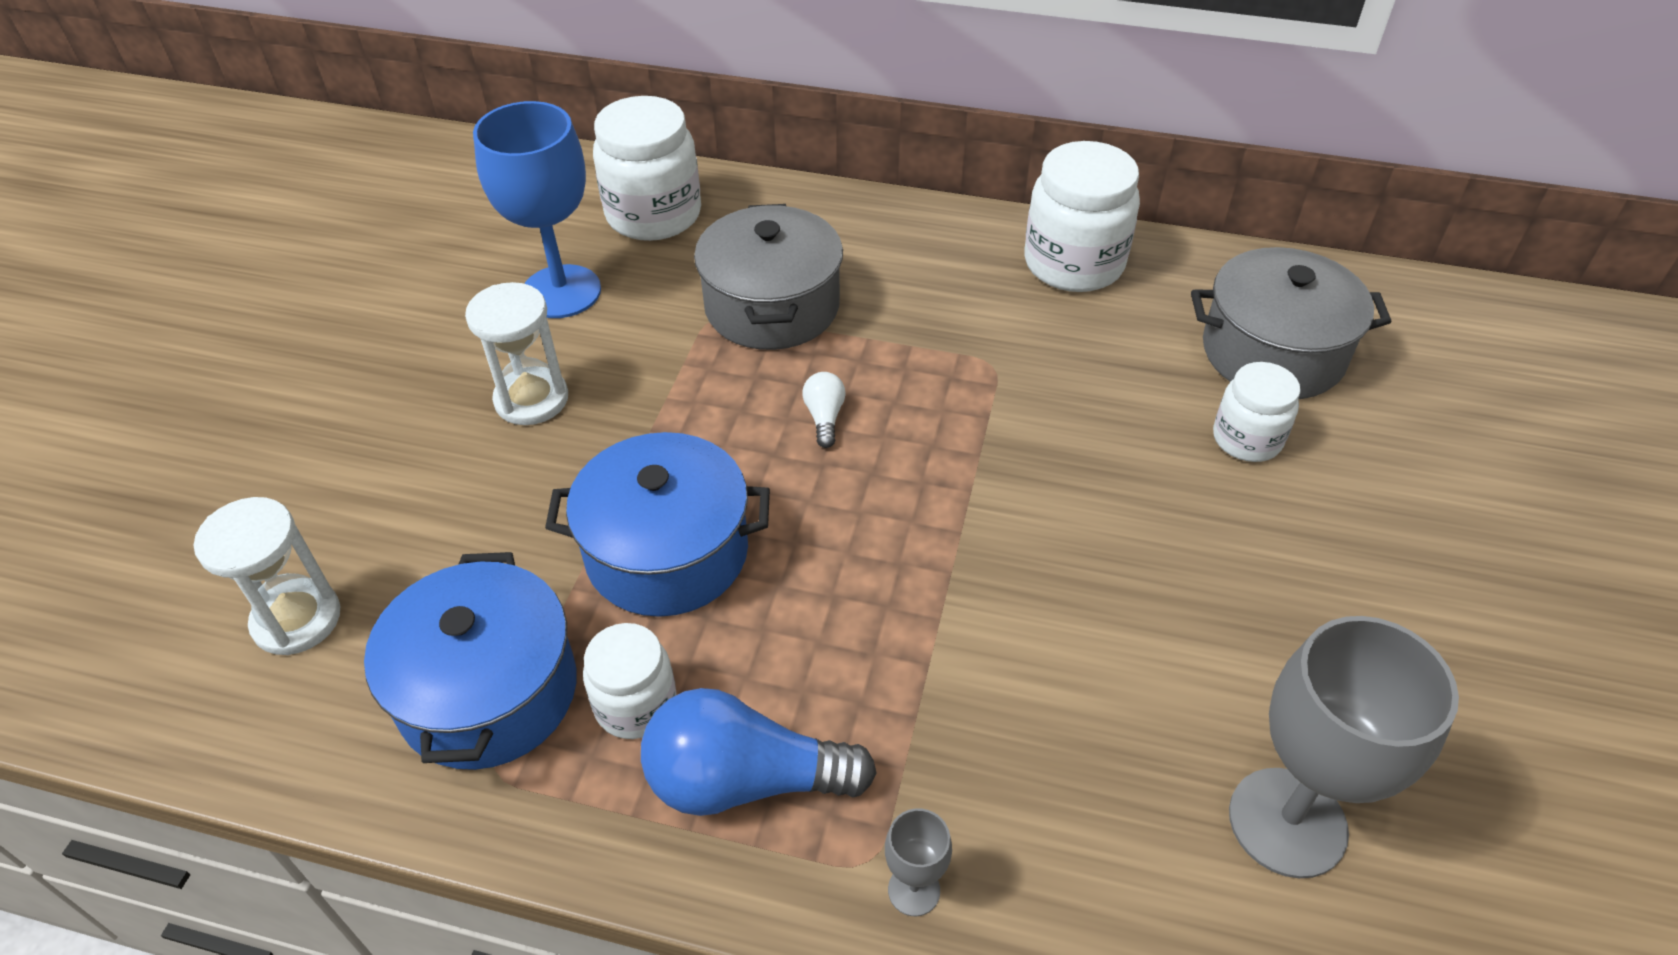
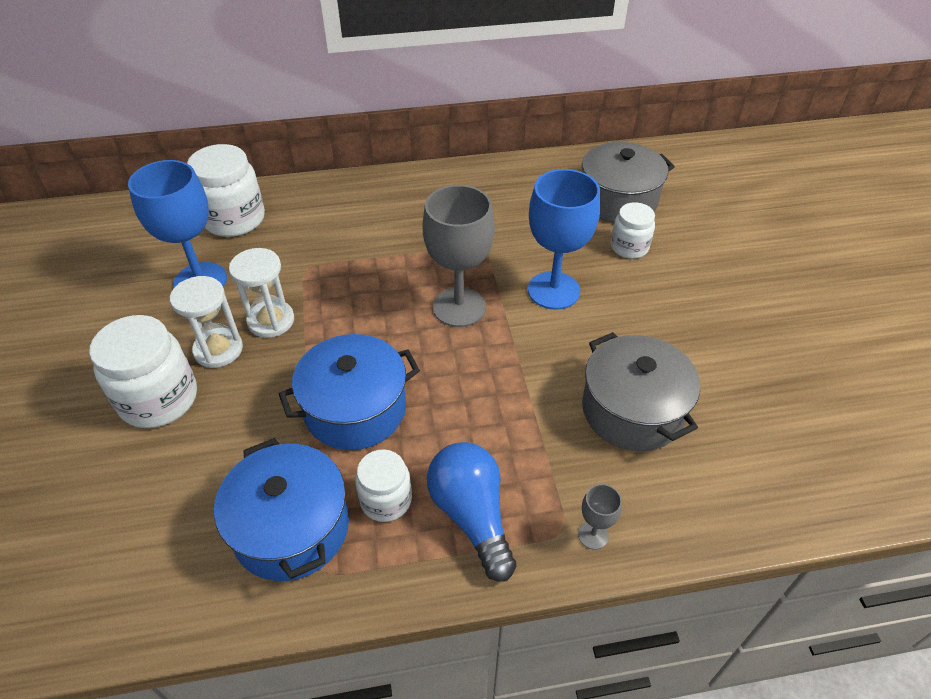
camera: 25 degrees left, 0 degrees up
white hourglass [194,497,340,655] -> white hourglass moved to [229,248,294,338]
blue light bulb [641,688,877,816] -> blue light bulb turned 90 degrees clockwise [427,442,517,581]
grey pot [694,204,843,350] -> grey pot moved to [582,332,700,451]
white light bulb [802,372,846,448] -> none
white jar [1024,141,1140,292] -> white jar moved to [89,315,197,428]
grey goblet [1229,616,1459,878] -> grey goblet moved to [423,185,495,327]
none -> blue goblet [528,169,600,310]

